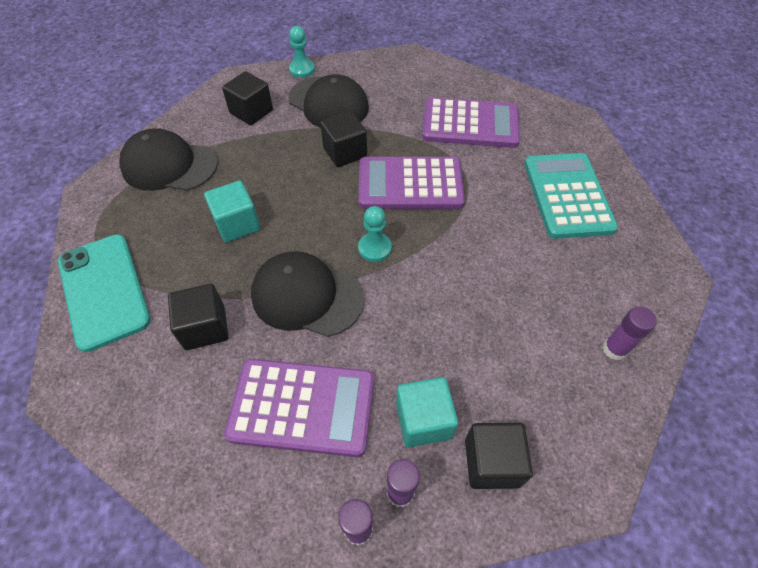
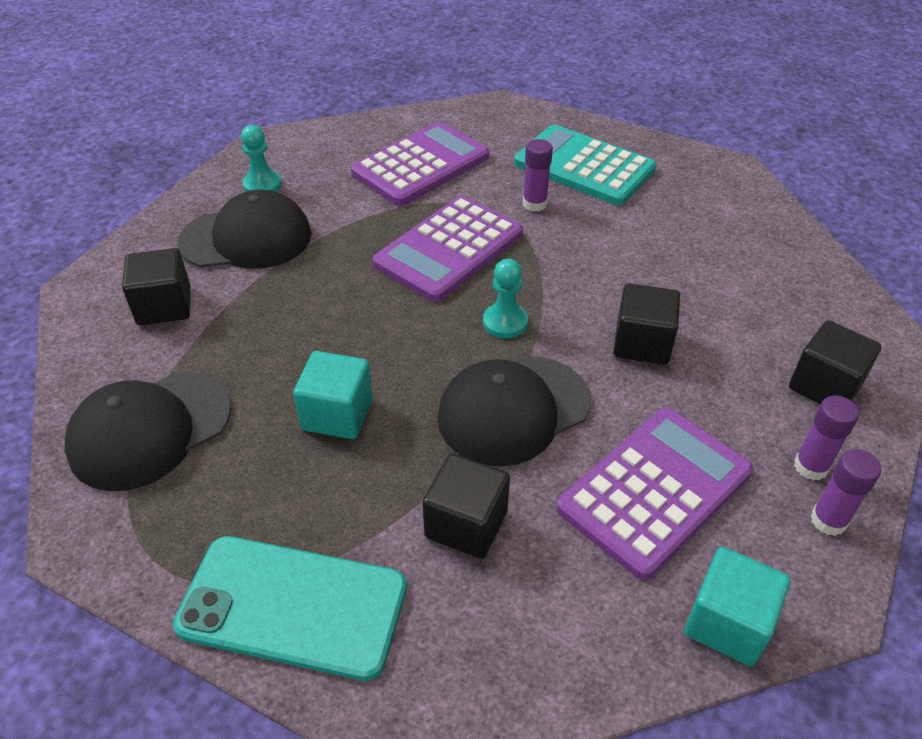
camera: 50 degrees left, 10 degrees down
turquoise pawn [289,26,315,78] -> turquoise pawn moved to [241,125,282,192]
black cube [320,111,367,167] -> black cube moved to [613,283,680,365]
turquoise cube [396,377,458,447] -> turquoise cube moved to [684,547,790,666]
purple glue stick [603,306,657,360] -> purple glue stick moved to [523,139,553,212]

